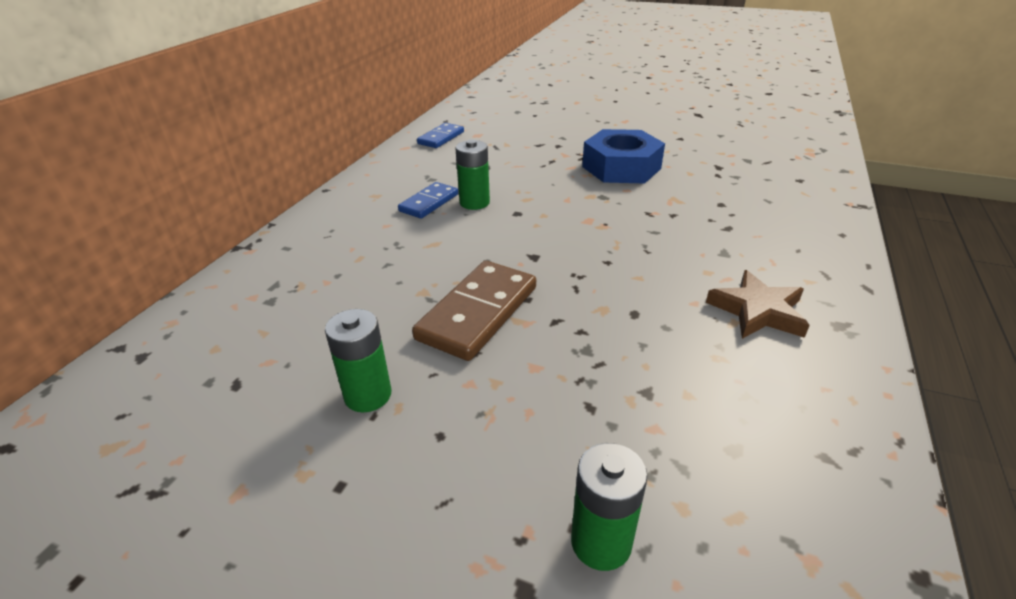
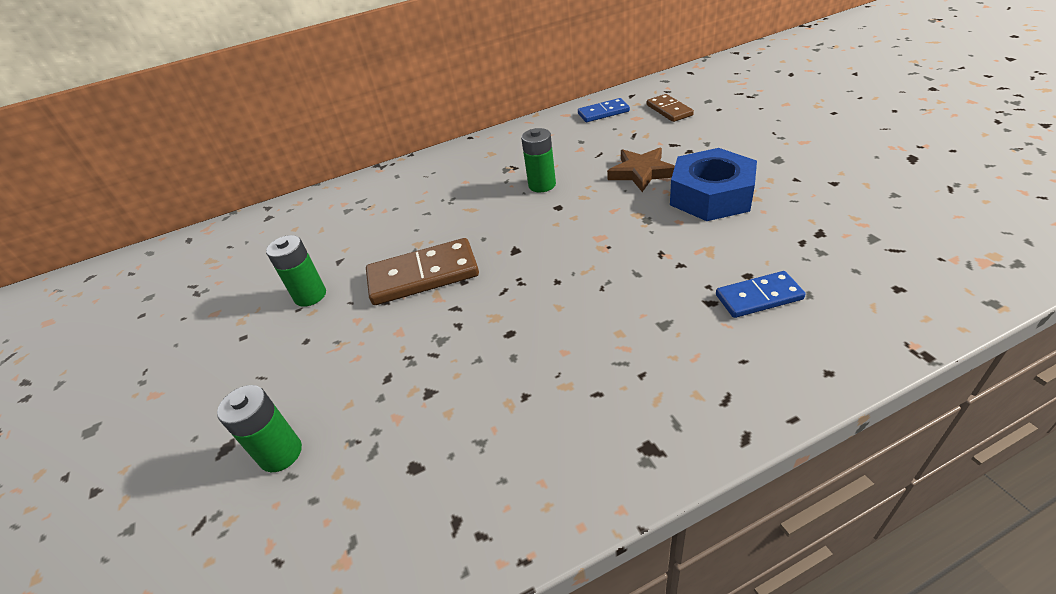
camera: 50 degrees right, 5 degrees up
blue domino [398,182,458,219] -> blue domino moved to [716,271,805,318]
brown star [706,270,810,339] -> brown star moved to [607,148,675,192]
none -> brown domino [647,94,694,122]

